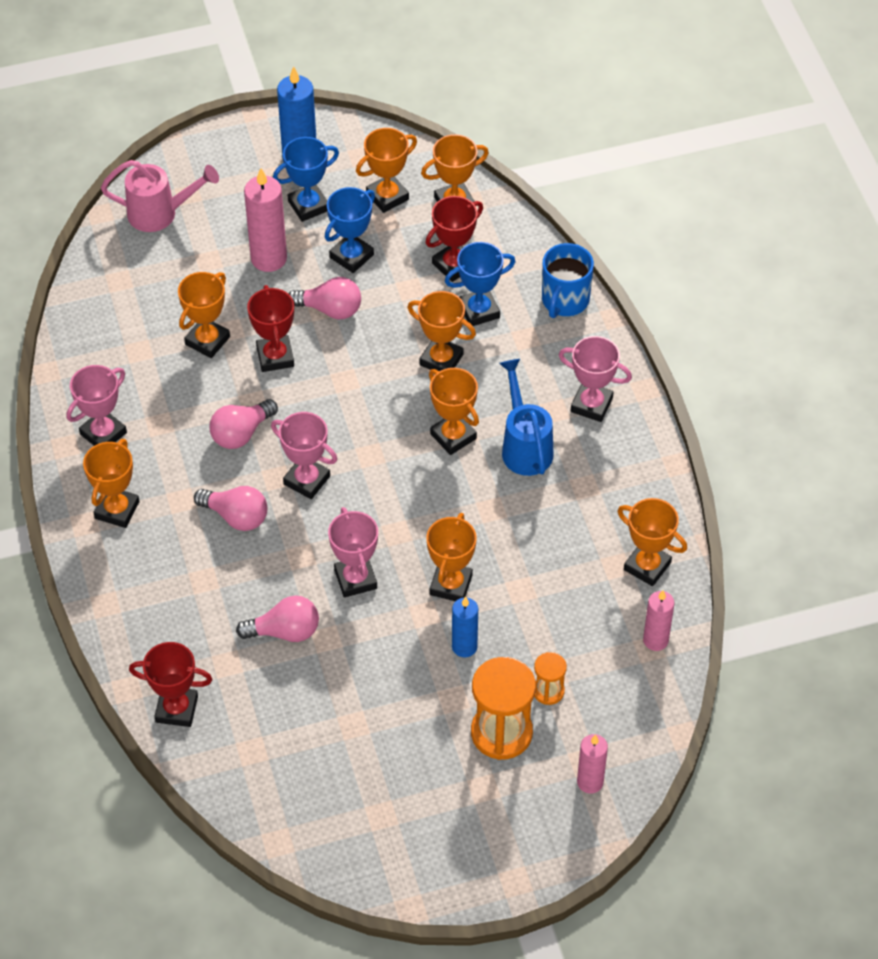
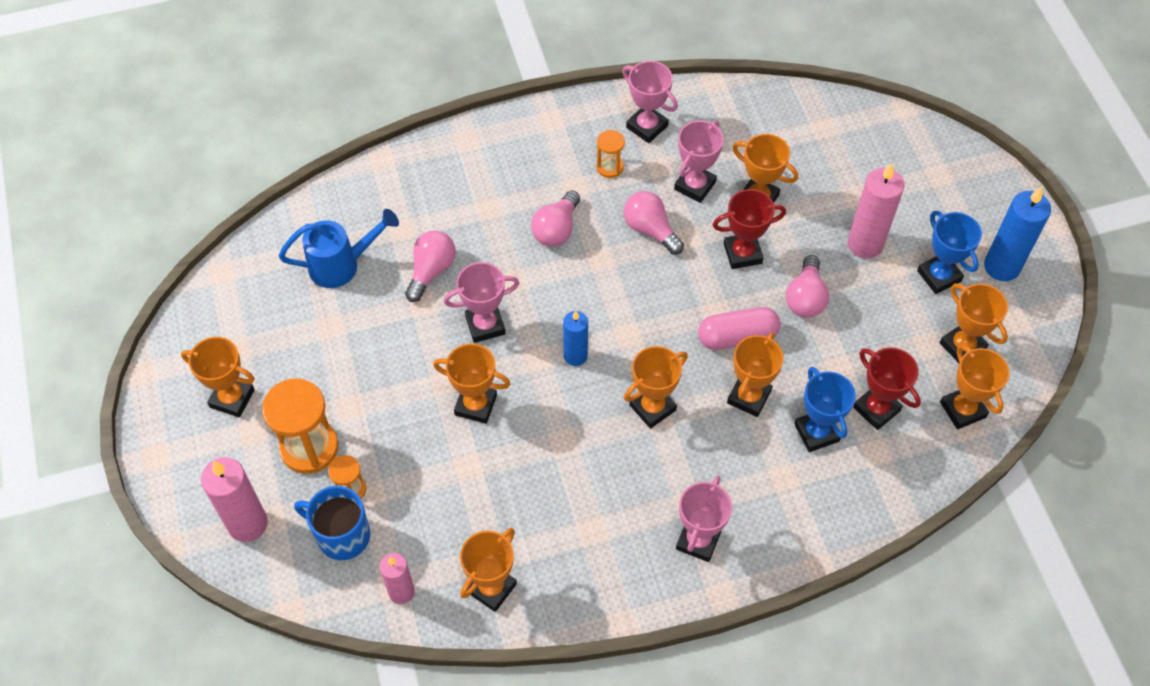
camera: 90 degrees right, 5 degrees up
orange trophy [83,439,140,528] -> orange trophy moved to [181,337,255,417]
pink watering can [101,160,219,232] -> none
red trophy [129,642,212,727] -> none
pink light bulb [236,595,319,642] -> pink light bulb turned 150 degrees counterclockwise [405,230,456,302]
pink trophy [271,412,337,499] -> pink trophy moved to [674,121,724,203]
blue trophy [325,187,375,273] -> none
blue candle [452,596,478,657] -> blue candle moved to [563,311,588,366]
blue watering can [500,359,554,476] -> blue watering can moved to [279,209,399,288]
blue mug [542,243,594,318] -> blue mug moved to [294,486,370,560]
pink candle [577,734,608,794] -> pink candle [201,457,268,542], size x1.58
none -> orange hourglass [597,130,625,178]
none -> pink capsule [698,307,781,350]

